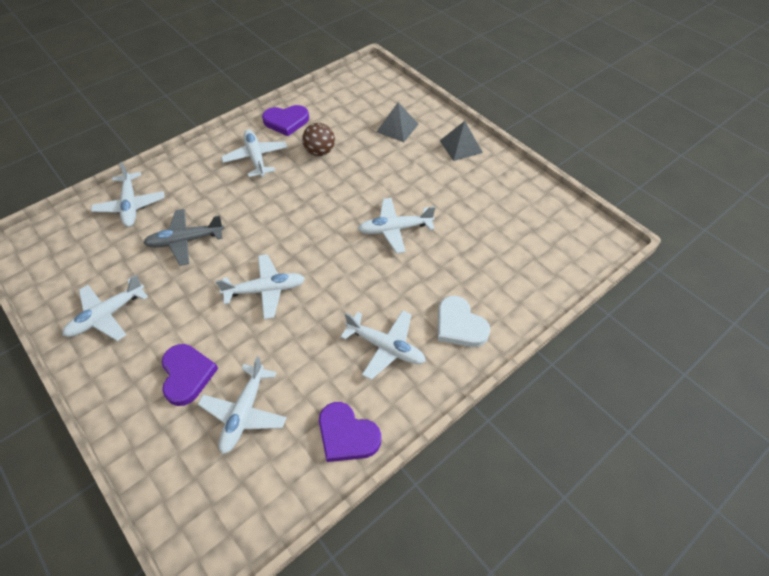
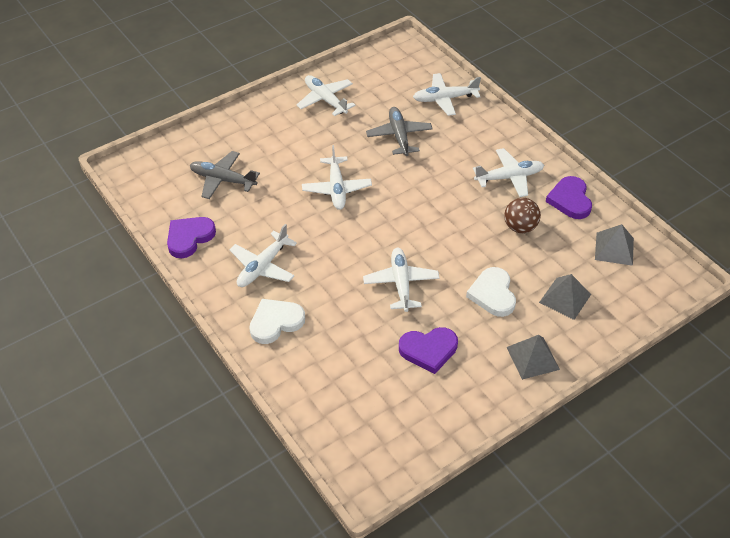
camera: 95 degrees right, 5 degrees down
purple heart [162,344,218,406] -> purple heart moved to [399,327,458,374]
white plane [198,356,287,454] -> grey plane [190,151,260,199]
none -> white heart [466,267,516,317]
none -> grey pyramid [595,224,634,266]

